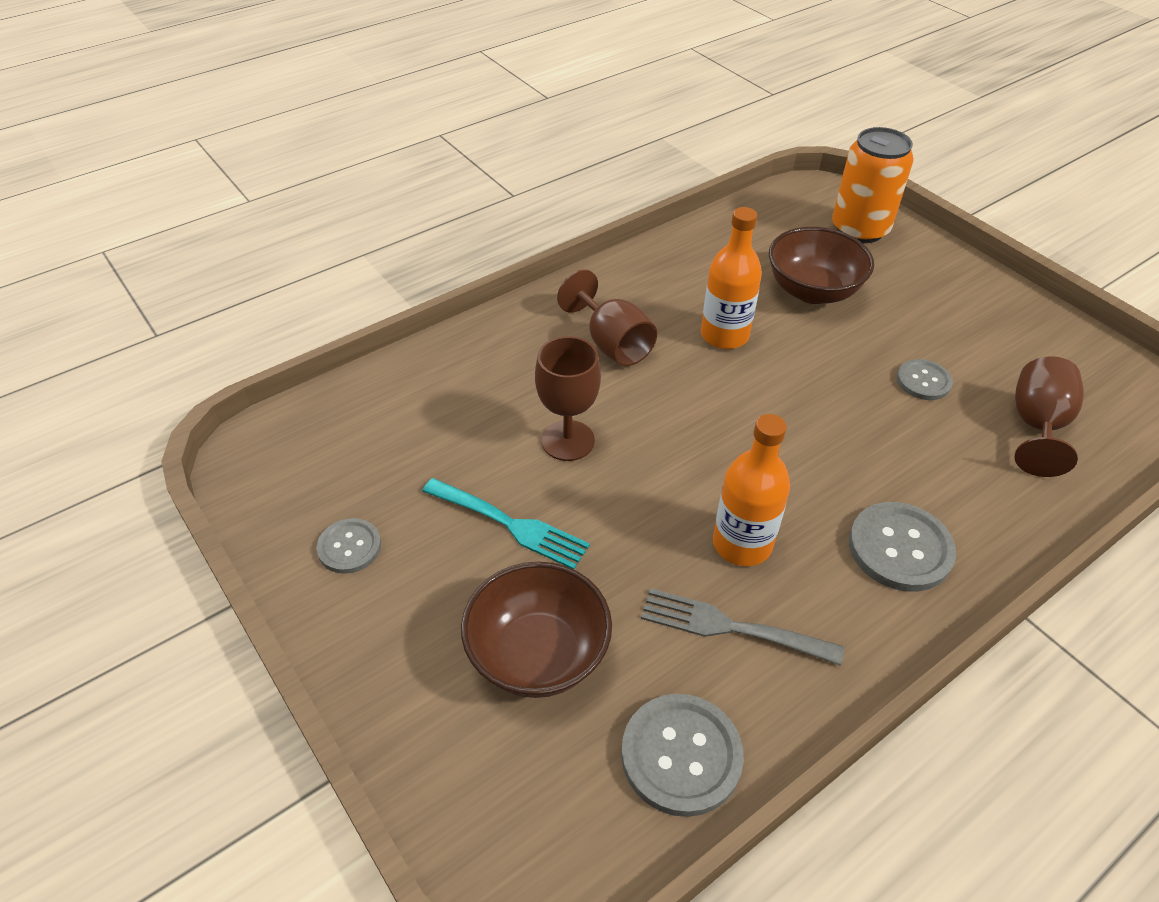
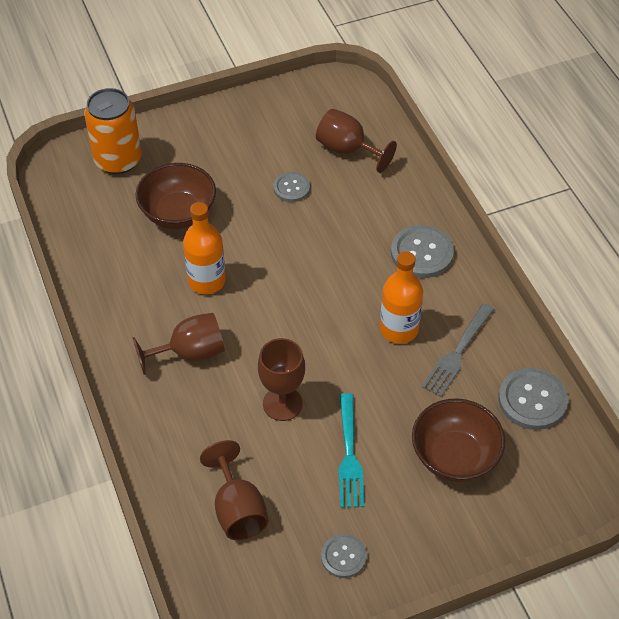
camera: 75 degrees left, 5 degrees up
turquoise fork [422,478,590,569] -> turquoise fork turned 135 degrees clockwise [339,393,365,508]
none -> brown goblet [200,440,269,540]

